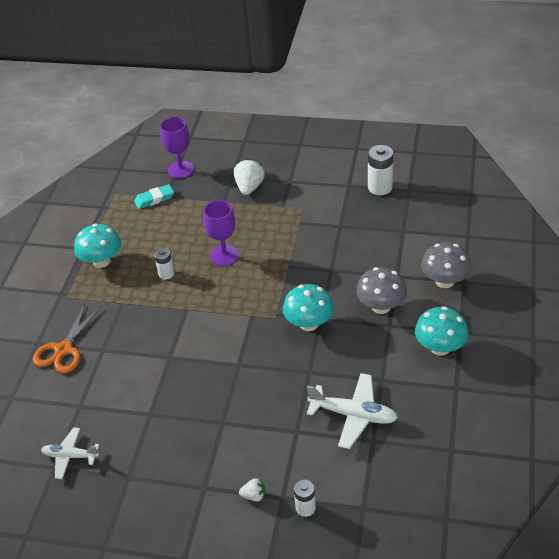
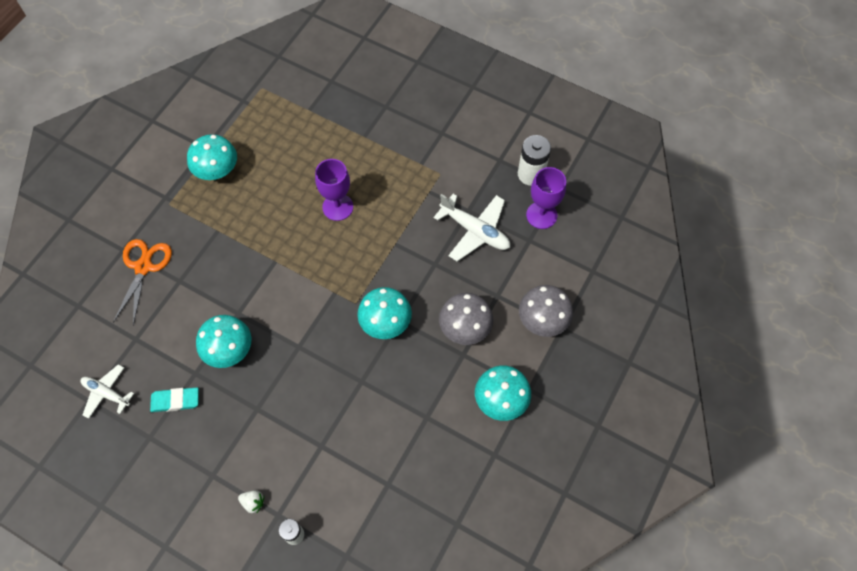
camera: 15 degrees right, 20 degrees up
orange scissors [33,304,101,373] -> orange scissors turned 150 degrees clockwise [113,239,172,326]
turquoise eraser [134,184,174,209] -> turquoise eraser moved to [150,387,199,412]
white battery [154,248,174,280] -> none
purple goblet [160,117,194,178] -> purple goblet moved to [526,167,566,229]
white strawberry [234,159,265,195] -> none
white plane [307,373,398,449] -> white plane moved to [434,194,510,261]
none -> turquoise mushroom [196,315,251,368]

